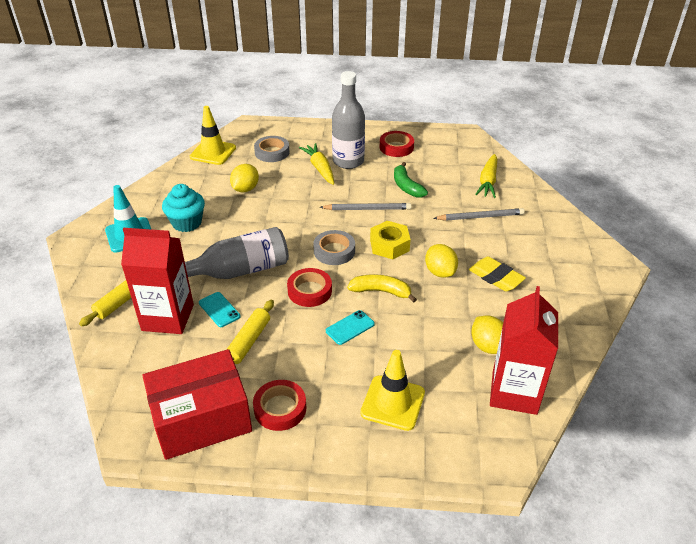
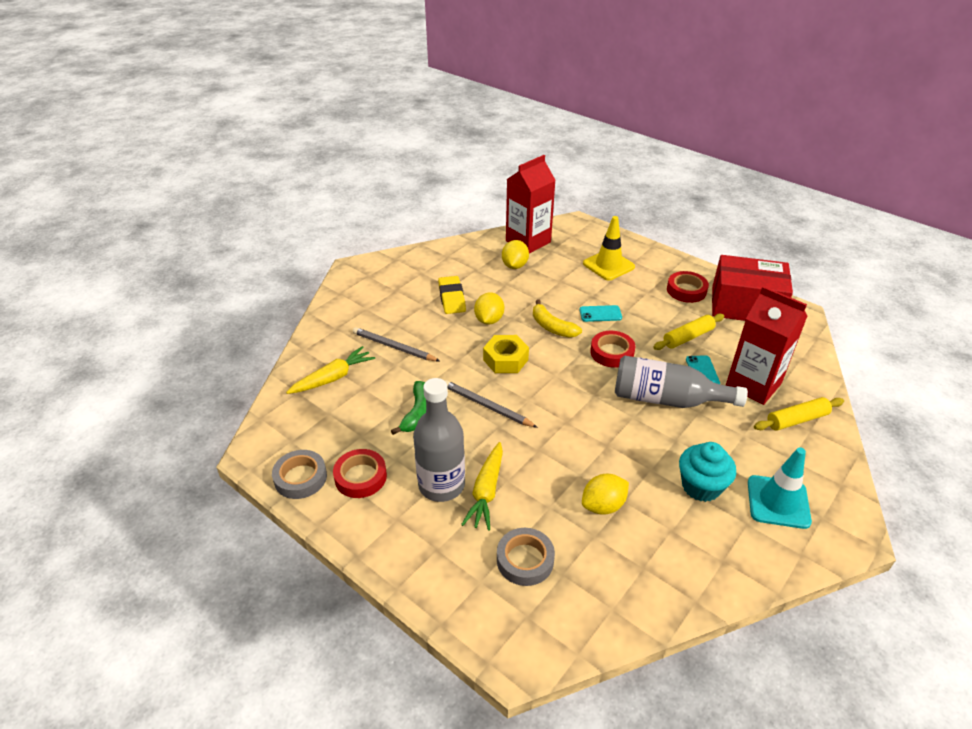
camera: 145 degrees left, 0 degrees up
yellow traffic cone [190,106,236,165] -> none
grey tape [313,230,355,265] -> grey tape moved to [272,450,327,499]

